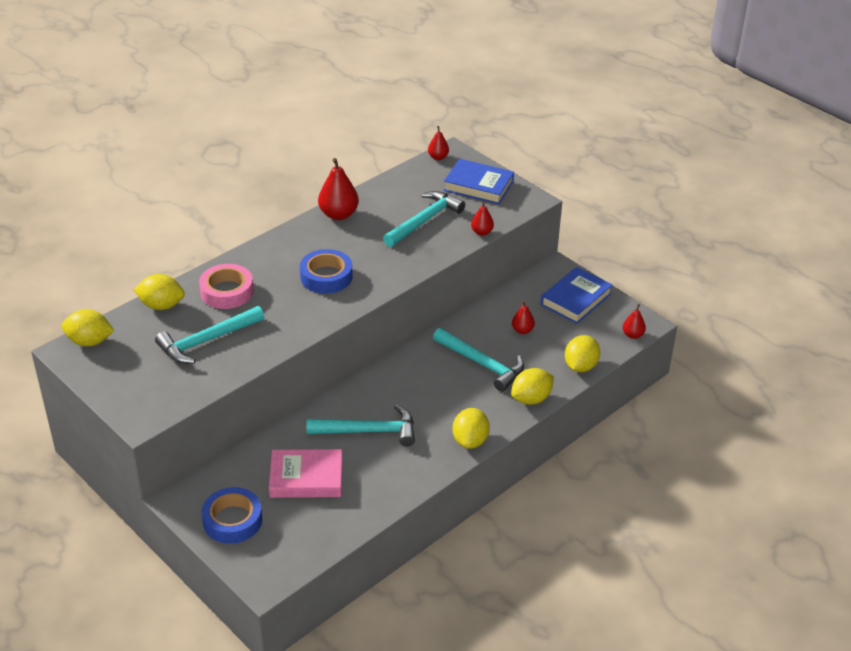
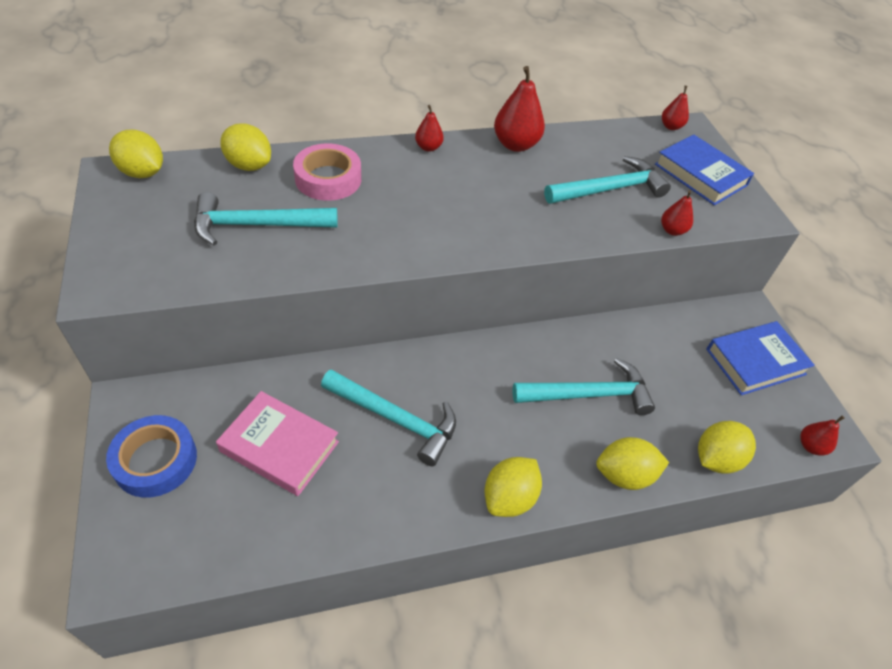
camera: 25 degrees right, 10 degrees up
blue tape [300,249,352,293] -> none
turquoise hammer [433,328,524,392] -> turquoise hammer turned 75 degrees counterclockwise [512,358,655,415]
red pear [512,301,535,334] -> red pear moved to [415,105,444,152]

